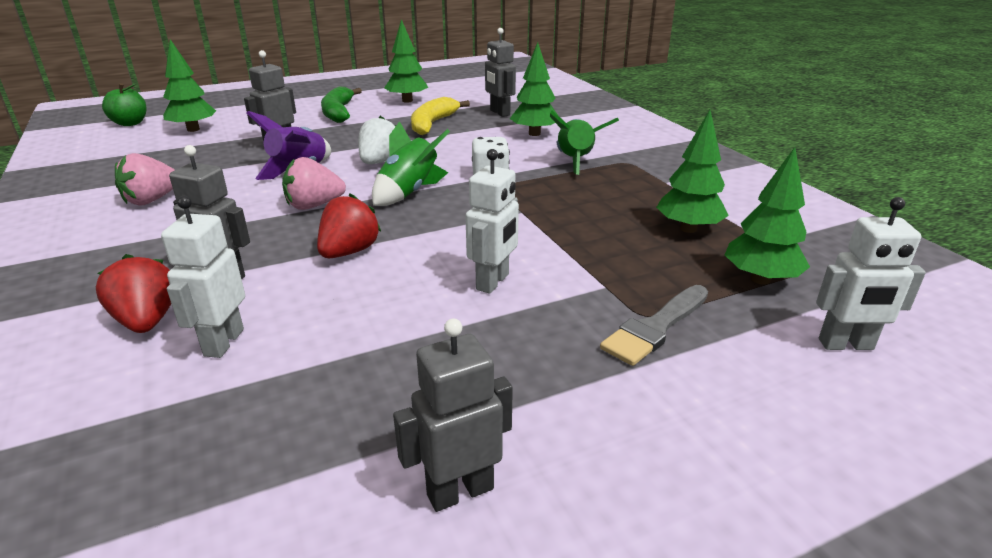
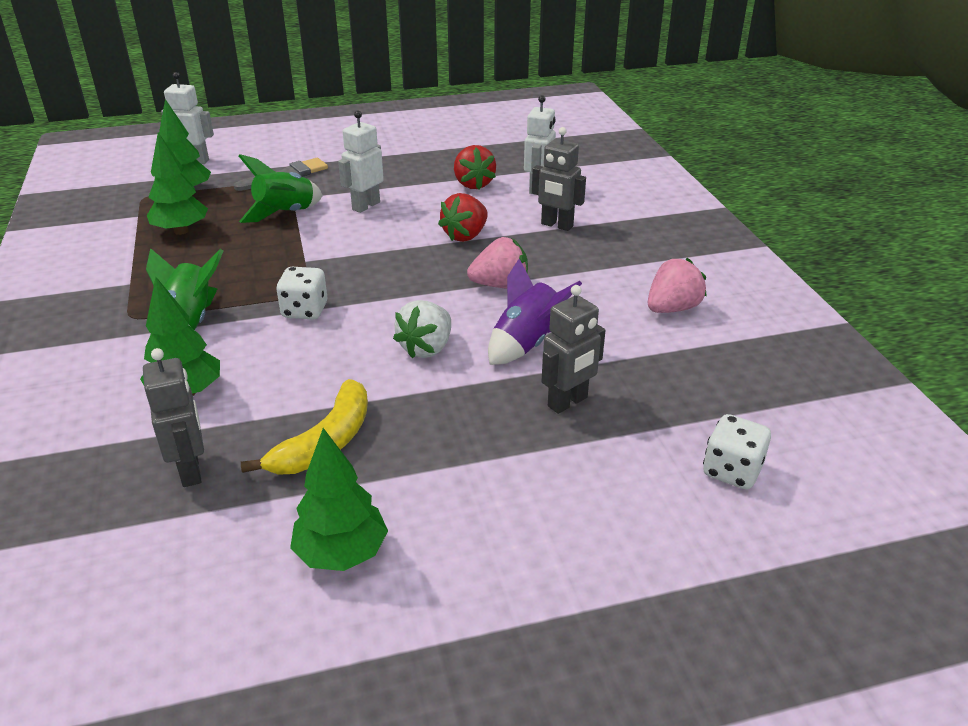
camera: 170 degrees left, 5 degrees up
red strawberry [96,254,171,333] -> red strawberry moved to [454,145,496,189]
green apple [102,83,146,126] -> none
green tree [163,39,216,132] -> white dice [703,414,771,489]
green banana [321,86,362,123] -> none
green rocket [372,121,450,206] -> green rocket moved to [239,154,323,223]
grey robot [393,319,513,512] -> none

